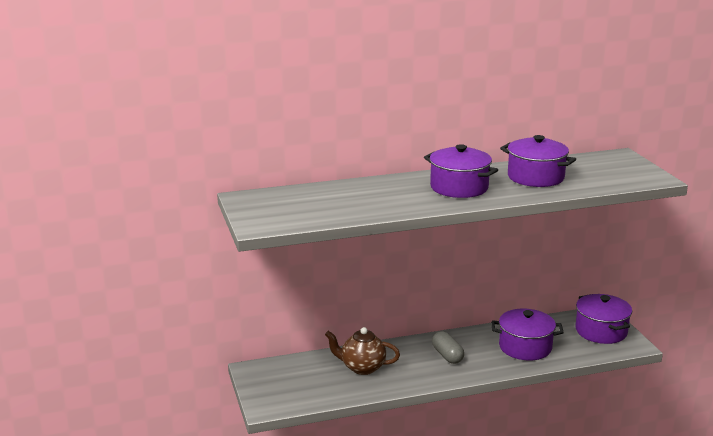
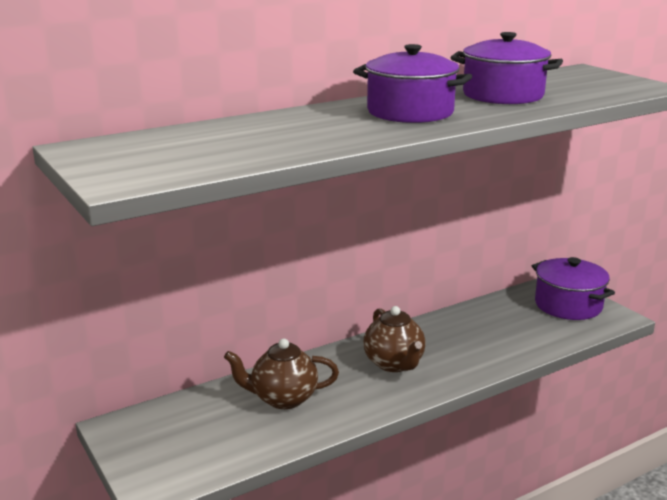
camera: 15 degrees left, 0 degrees up
grey capsule [432,331,464,364] -> brown teapot [363,306,426,372]
purple pot [491,309,564,360] -> none

